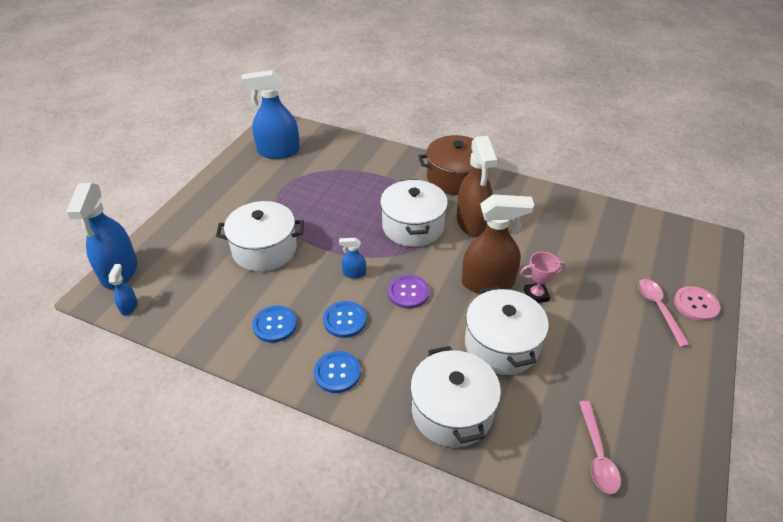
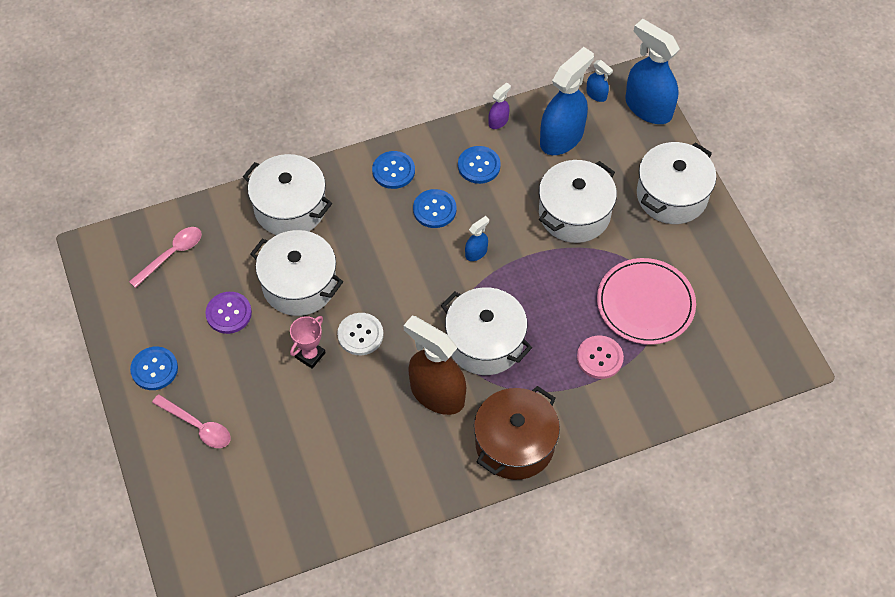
camera: 135 degrees right, 15 degrees up
blue spray bottle [241,70,300,159] -> blue spray bottle moved to [540,47,594,155]
purple button [388,275,429,309] -> purple button moved to [205,292,252,334]
brown spray bottle [462,194,534,293] -> white button [337,313,384,355]
pink spoon [579,401,621,494] -> pink spoon turned 90 degrees clockwise [129,227,202,288]
pink button [674,286,720,321] -> pink button moved to [577,335,624,379]
none -> blue button [130,347,178,390]
none -> purple spray bottle [488,83,511,129]
none -> pink plate [597,258,696,345]
none -> white pot [637,142,716,224]

